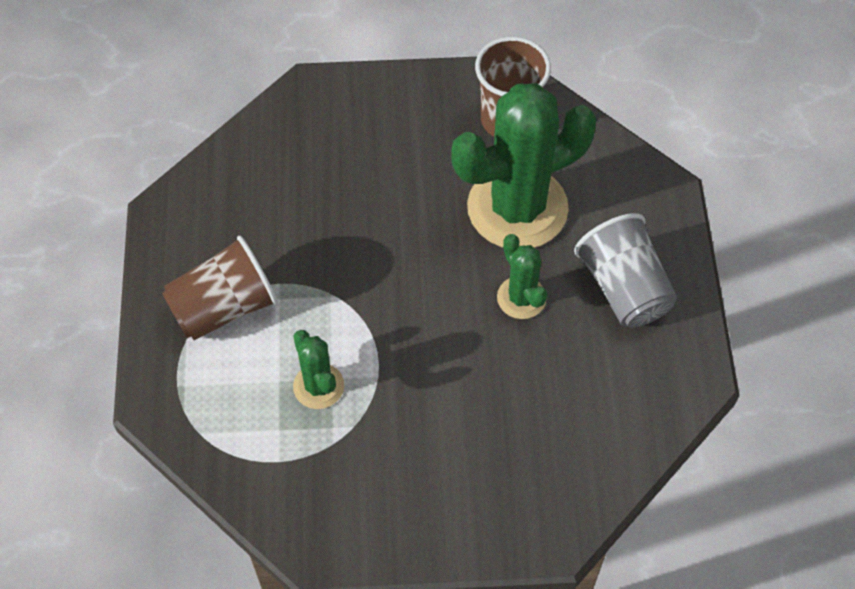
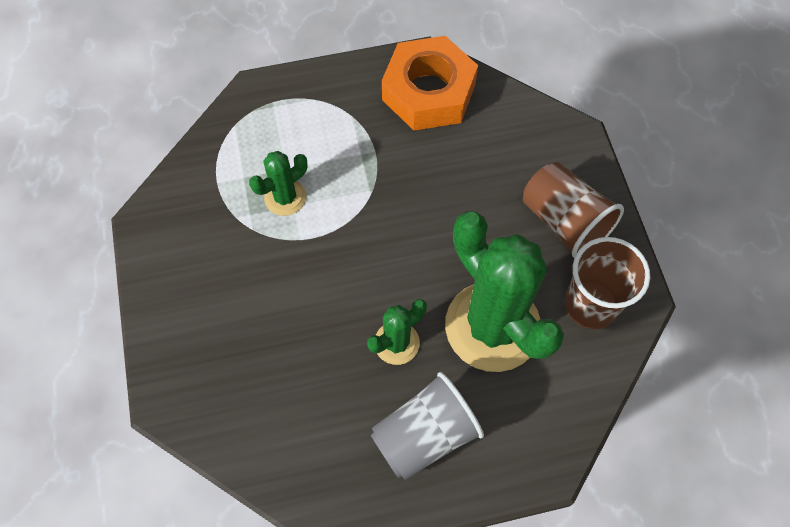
camera: 80 degrees right, 5 degrees up
brown cup [162,236,278,340] -> brown cup moved to [523,162,624,258]
none -> orange nut [382,36,478,131]

